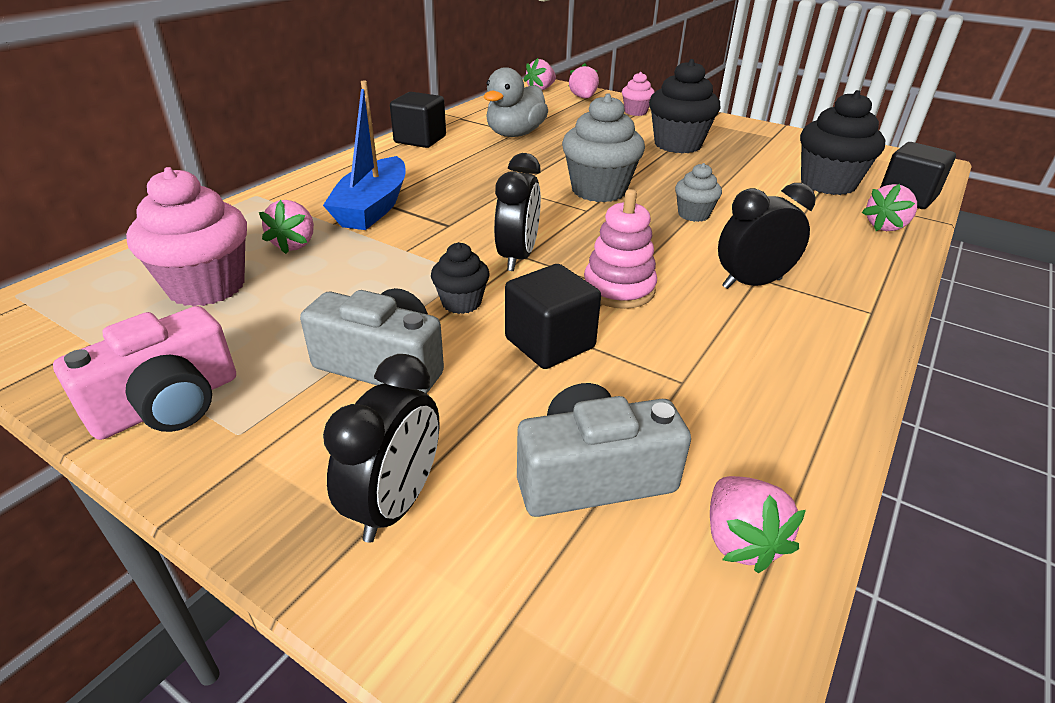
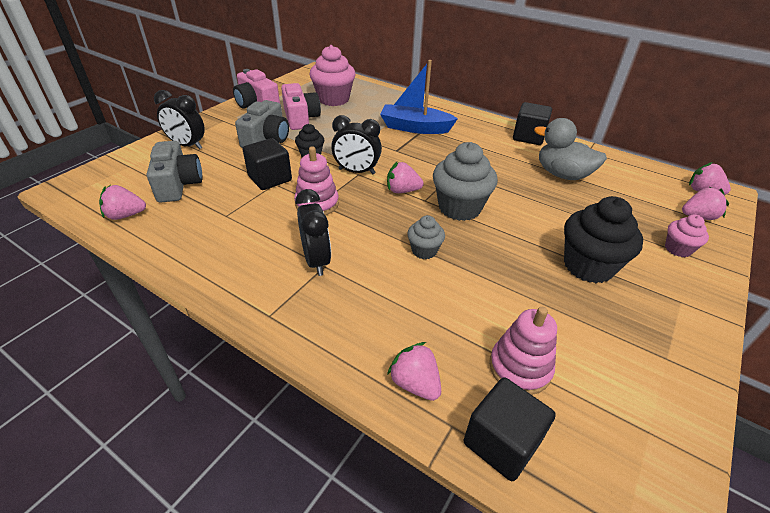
camera: 90 degrees right, 5 degrees up
pink strawberry [259,200,314,254] -> pink strawberry moved to [387,162,424,193]
black cupcake [800,90,885,195] -> pink stacking toy [489,307,557,395]
none -> pink camera [281,83,321,130]

